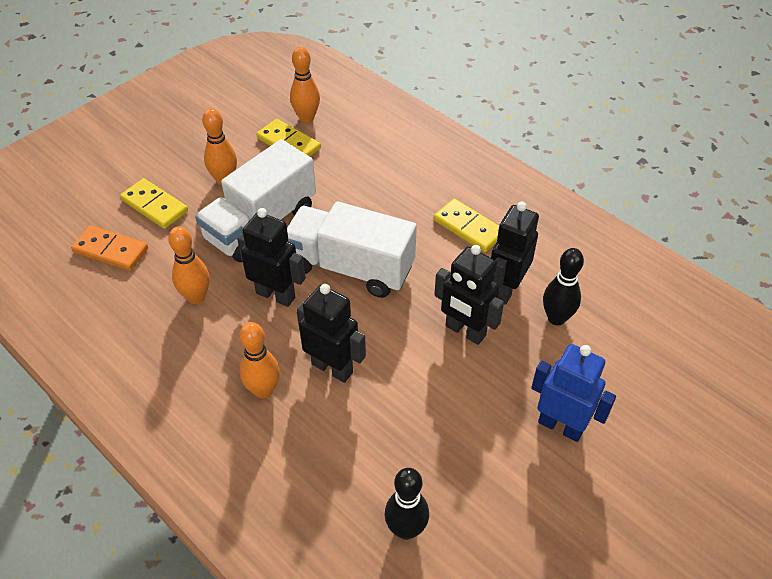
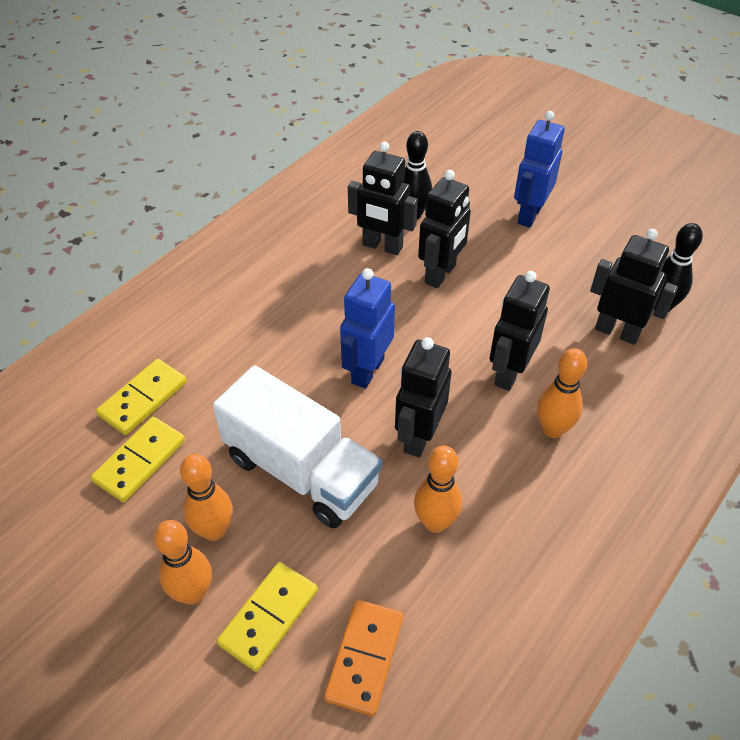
camera: 95 degrees left, 0 degrees up
white truck [287,201,417,298] -> blue robot [340,268,395,389]
orange bowling pin [290,47,320,123] -> orange bowling pin moved to [154,520,212,605]
yellow domino [434,199,499,252] -> yellow domino moved to [96,359,187,435]
none -> black robot [590,229,678,345]

